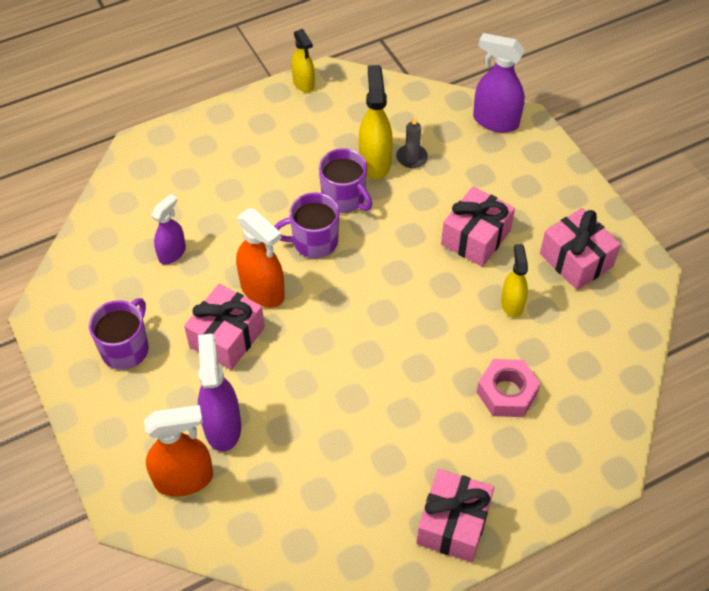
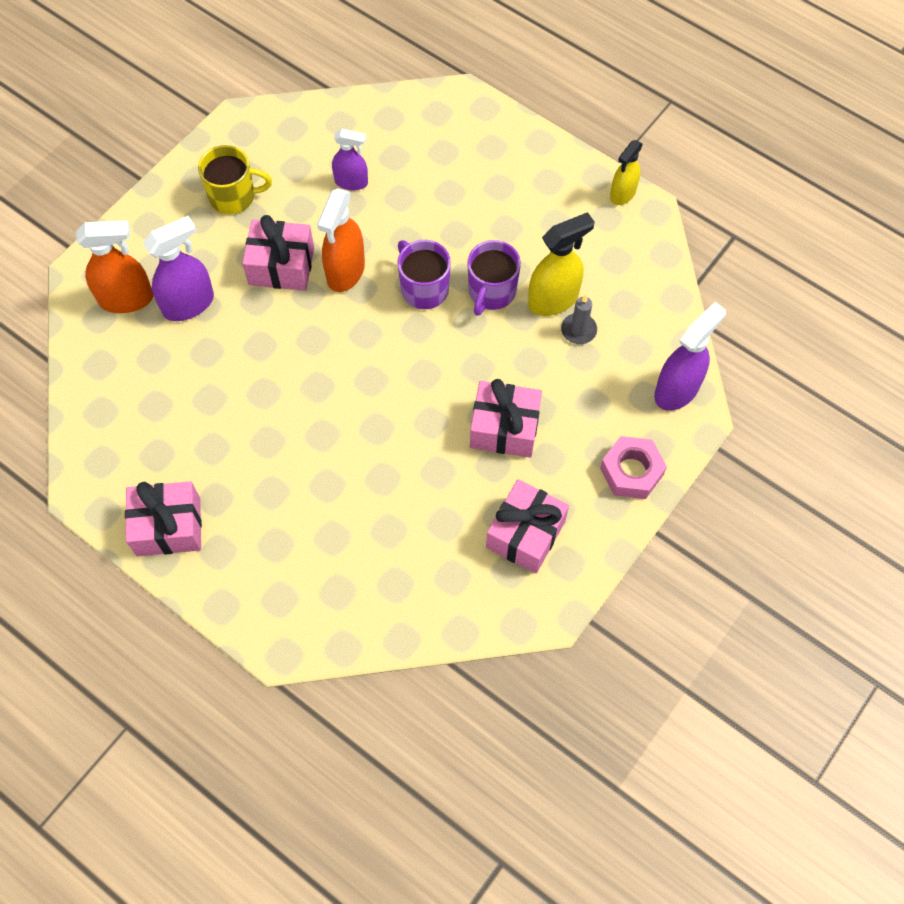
camera: 65 degrees right, 10 degrees up
purple mug [89,298,149,370] -> yellow mug [198,145,272,214]
orange spray bottle [144,405,213,496] -> orange spray bottle turned 60 degrees counterclockwise [76,221,153,313]
purple spray bottle [473,33,525,133] -> purple spray bottle turned 45 degrees clockwise [654,302,726,411]
pink nut [477,359,541,417] -> pink nut moved to [600,436,667,499]
yellow spray bottle [501,244,528,318] -> none

